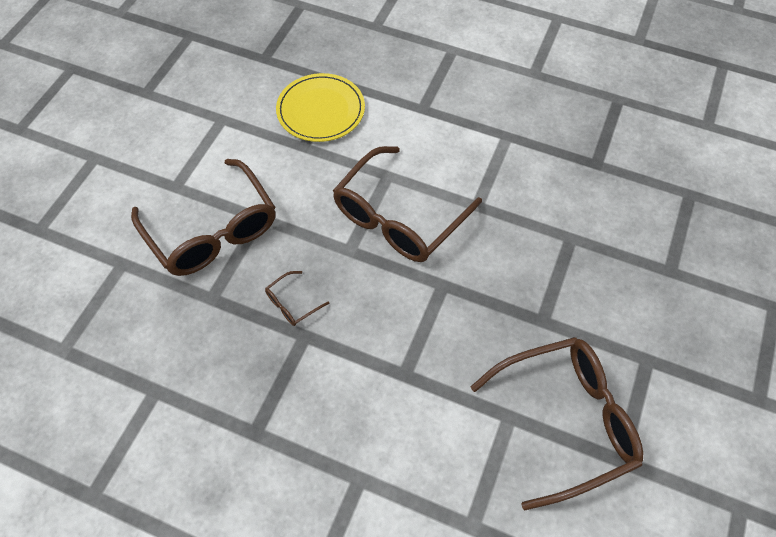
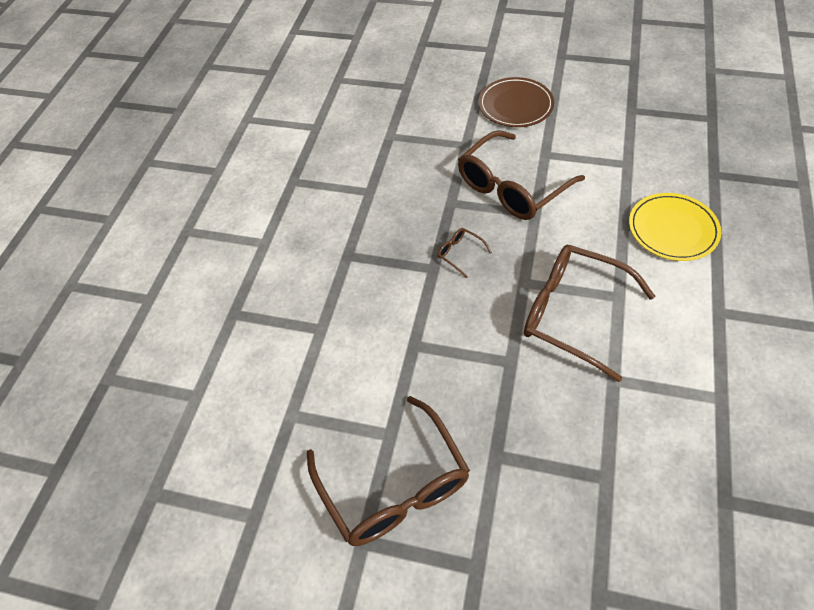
camera: 85 degrees right, 5 degrees down
none -> brown plate [479,77,554,127]

